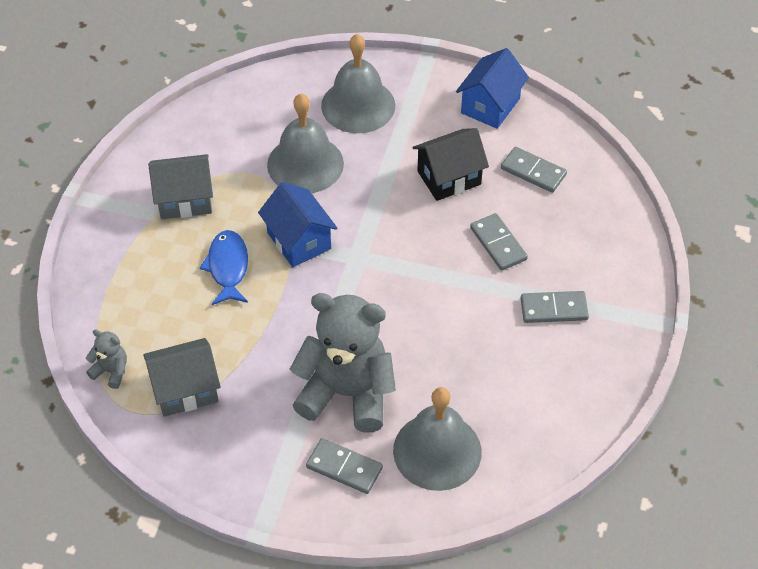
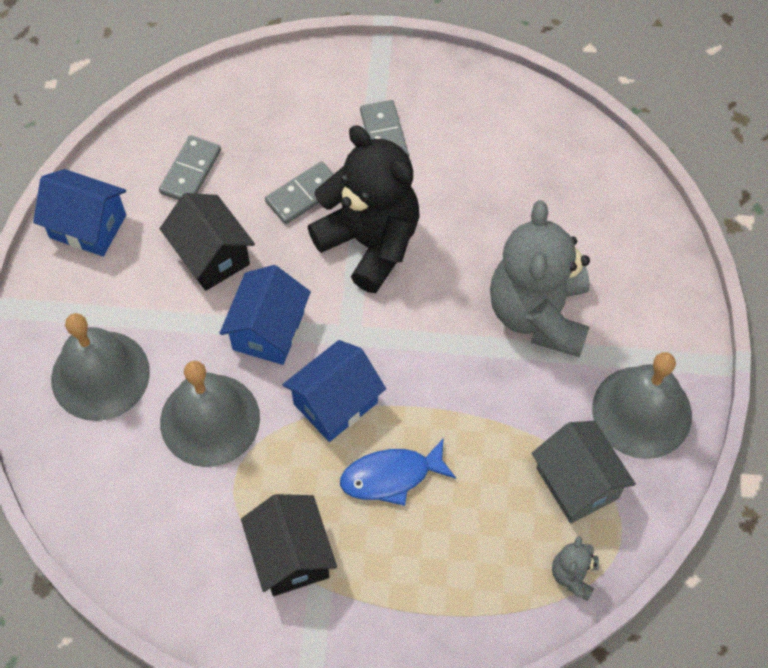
camera: 100 degrees left, 10 degrees up
grey house [148,154,213,219] -> black house [241,494,337,596]
grey domino [306,438,383,494] -> none
grey bell [393,387,482,491] -> grey bell moved to [592,352,692,459]
none -> blue house [219,265,311,365]
none -> black teddy bear [308,125,420,293]

